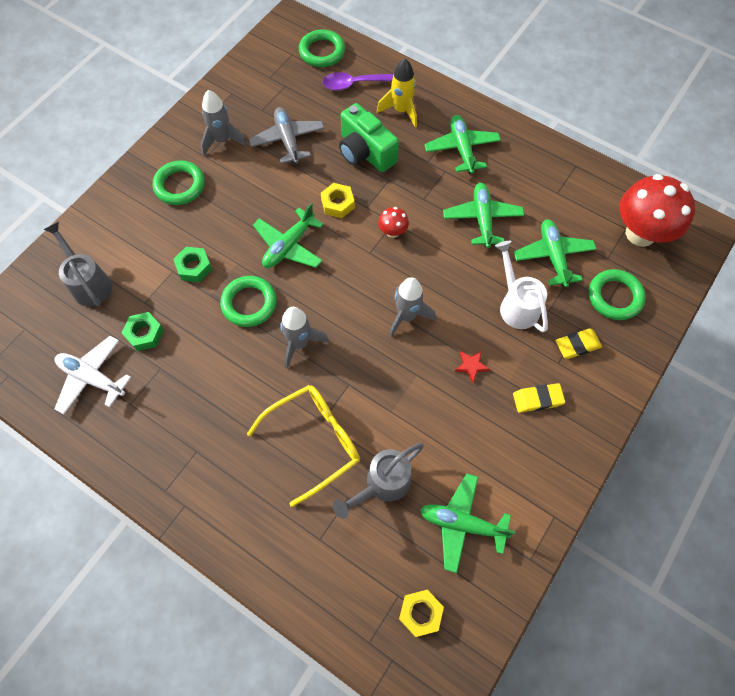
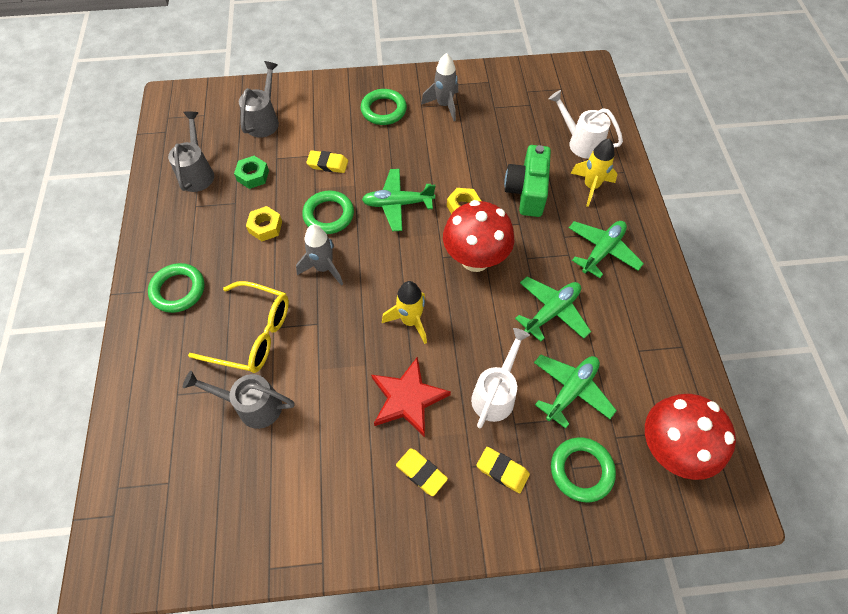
camera: 50 degrees right, 5 degrees down
white plane [54,336,131,414] -> grey watering can [168,111,214,192]
green nut [173,247,212,282] -> yellow eraser [306,150,348,173]
grey plane [249,107,325,164] -> none
green ring [299,29,345,67] -> green ring moved to [148,263,205,313]
purple spoon [323,72,393,90] -> white watering can [549,90,623,159]
red mushroom [378,207,409,238] -> red mushroom [443,200,514,272], size x2.26
grey rocket [389,277,436,338] -> yellow rocket [382,281,427,344]
yellow nut [399,590,444,637] -> yellow nut moved to [246,206,282,241]
green plane [420,474,516,573] -> none
red star [455,351,490,382] -> red star [371,357,451,437], size x2.24

